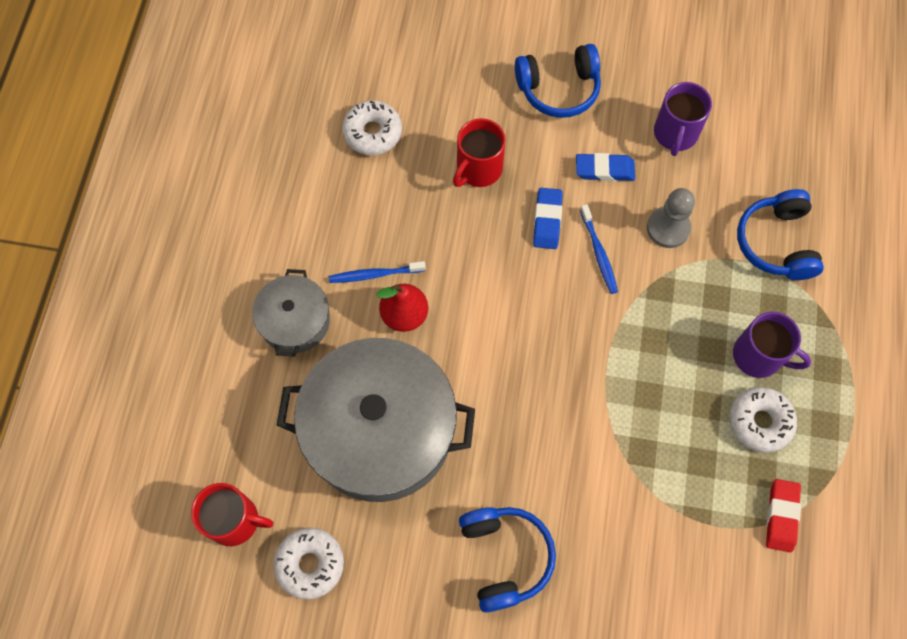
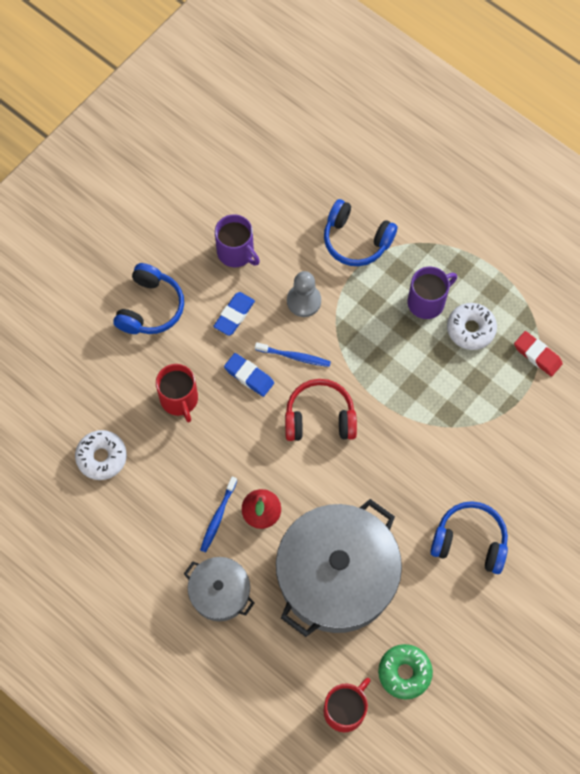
camera: 60 degrees left, 0 degrees up
white donut [273,528,344,600] -> green donut [378,644,433,700]
none -> red headphones [285,379,357,441]

